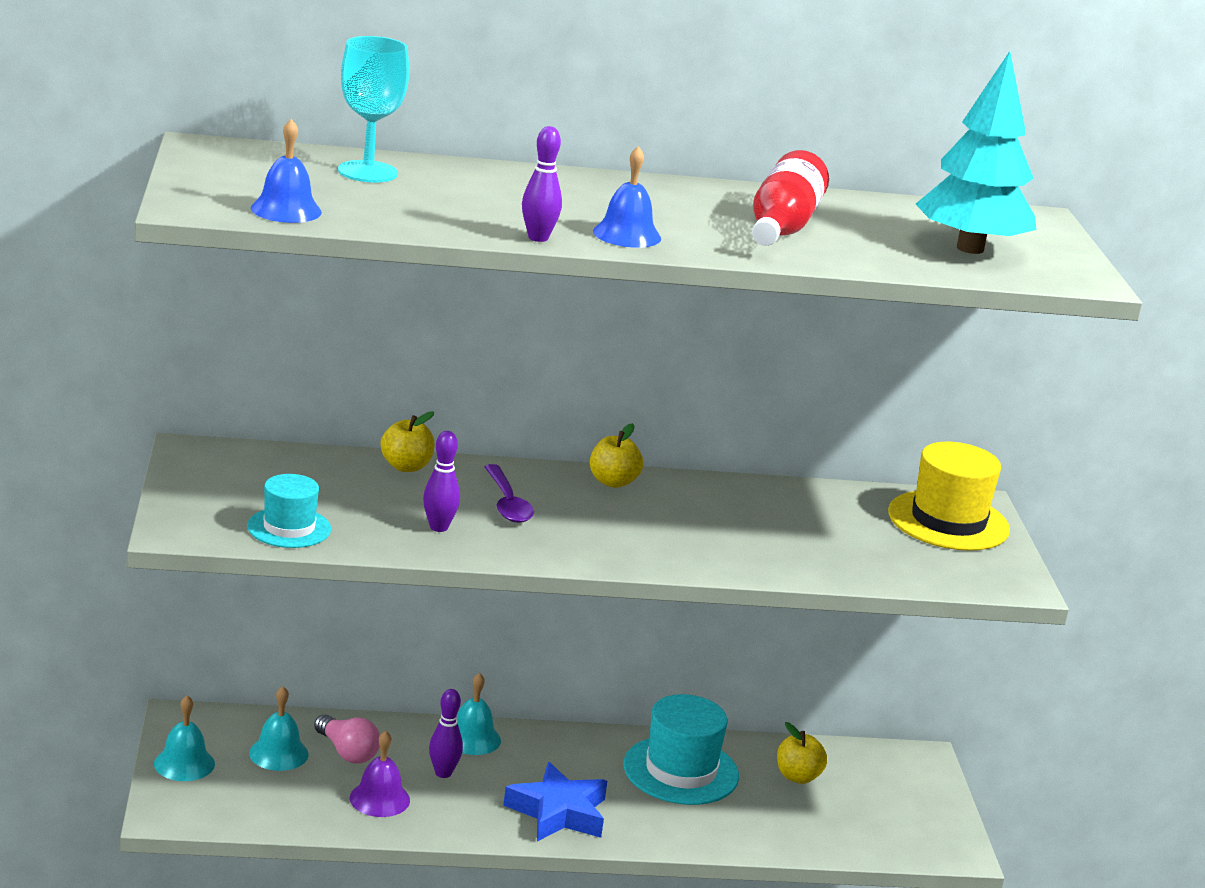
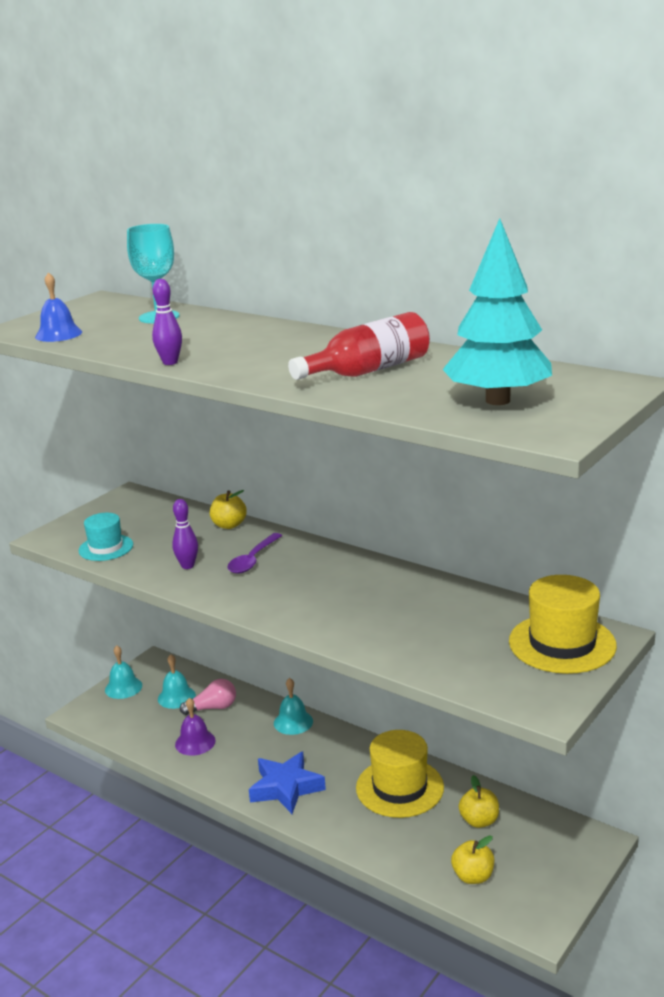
camera: 45 degrees right, 0 degrees up
pink light bulb [314,714,380,763] -> pink light bulb turned 105 degrees counterclockwise [180,679,236,715]
purple bowling pin [429,689,463,778] -> none
yellow apple [590,423,643,488] -> yellow apple moved to [451,835,494,884]
blue bell [593,146,661,248] -> none
turquoise hat [623,694,739,805] -> yellow hat [356,730,444,818]

